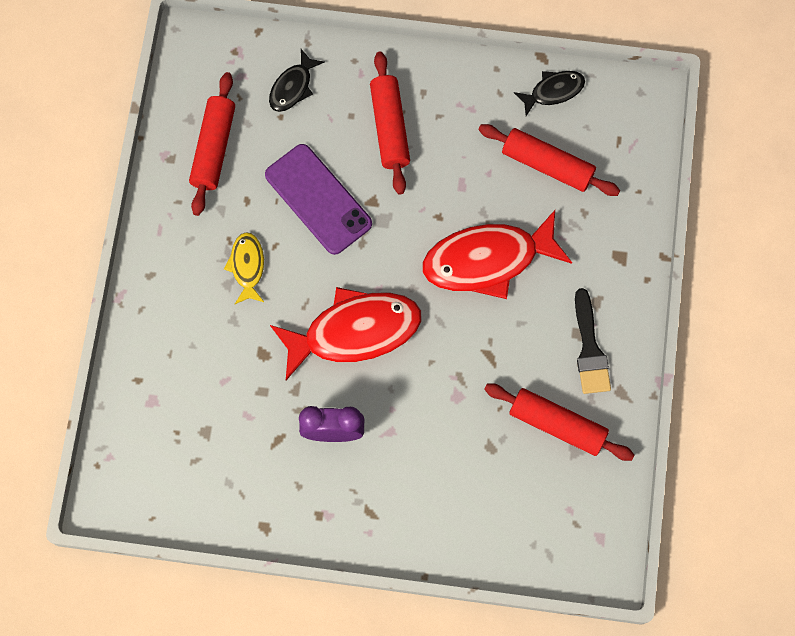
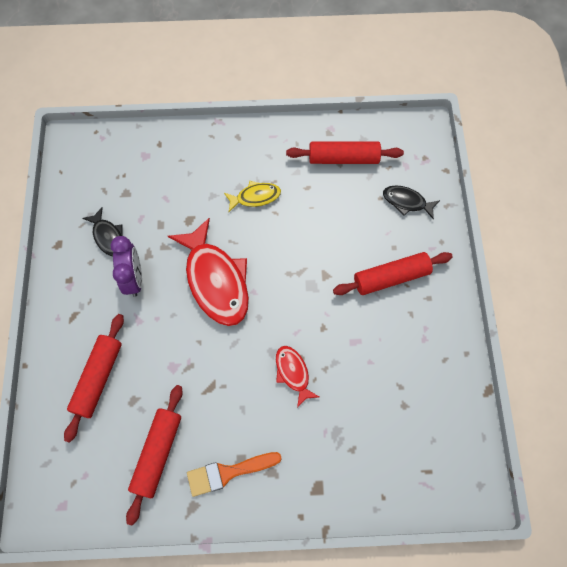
camera: 80 degrees right, 5 degrees down
purple phone [265,144,372,255] -> none
red fish [422,210,572,299] -> red fish [276,346,319,408], size x0.50
red rolling pin [478,124,620,196] -> red rolling pin moved to [64,314,124,443]
black fish [514,71,585,116] -> black fish moved to [82,207,122,256]
black brush [575,288,611,394] -> orange brush [187,452,282,497]

